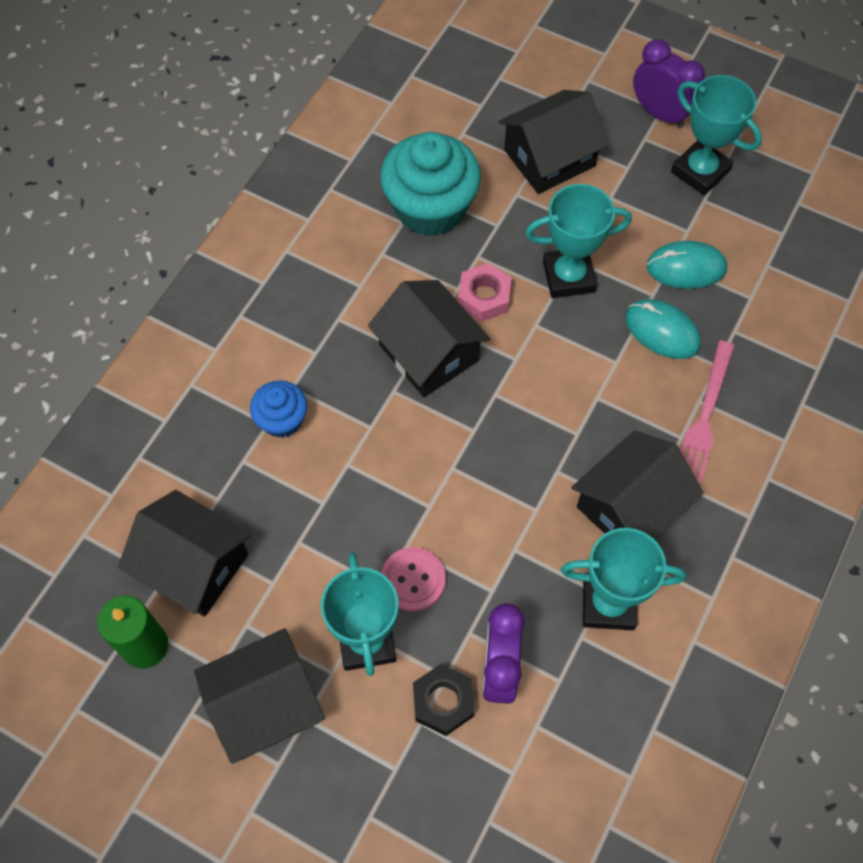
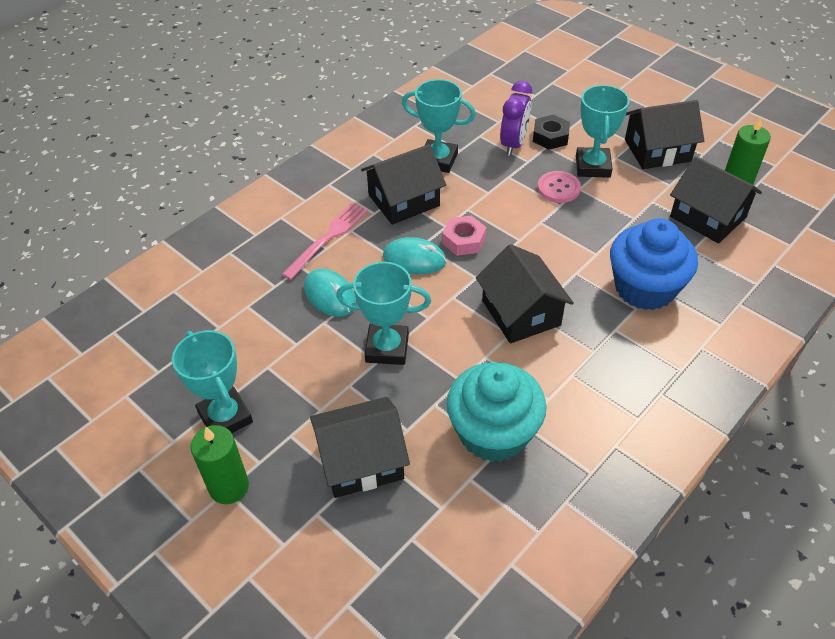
camera: 165 degrees left, 15 degrees down
blue cupcake [250,380,307,438] -> blue cupcake [610,218,698,310], size x1.88
pink nut [458,263,511,322] -> pink nut moved to [442,215,487,256]
purple clock [633,39,705,128] -> green candle [191,425,249,504]
turquoise mouse [646,241,727,289] -> turquoise mouse moved to [383,237,446,274]

